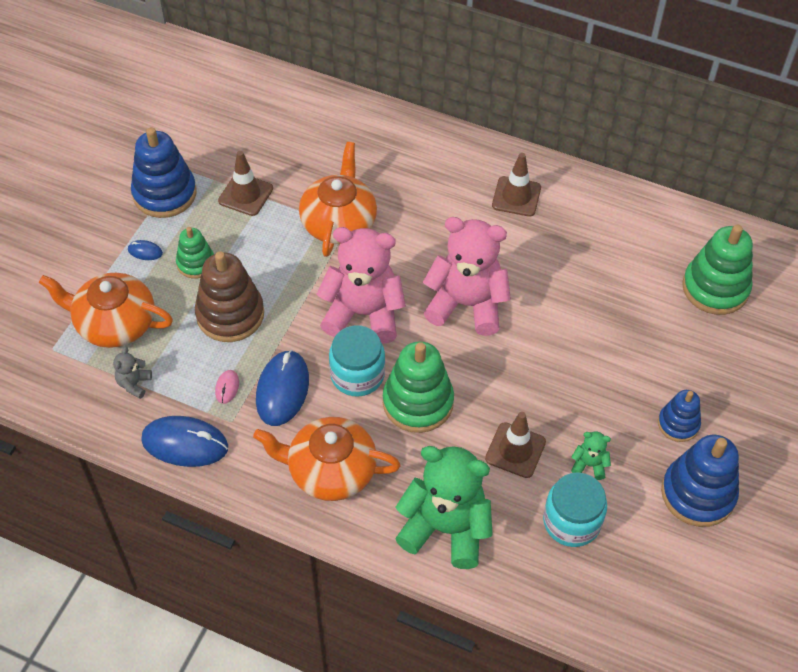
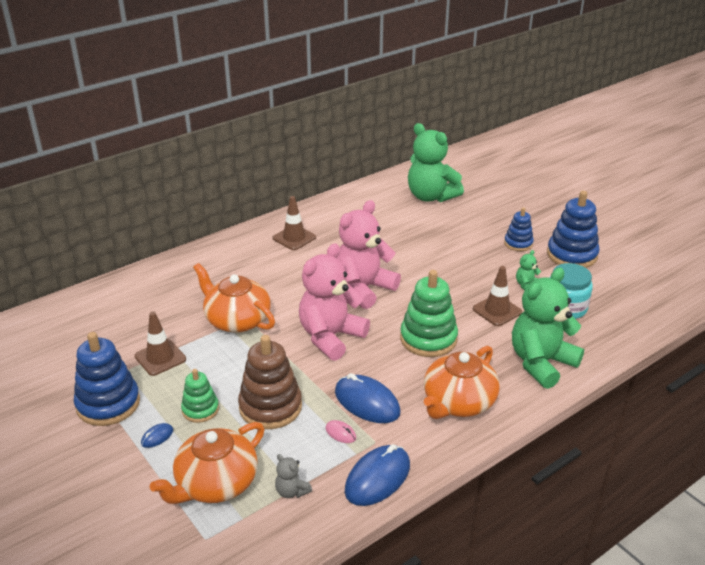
camera: 60 degrees left, 20 degrees down
turquoise jar [329,325,385,397] -> none
green stacking toy [682,225,753,315] -> green teddy bear [408,123,464,202]

